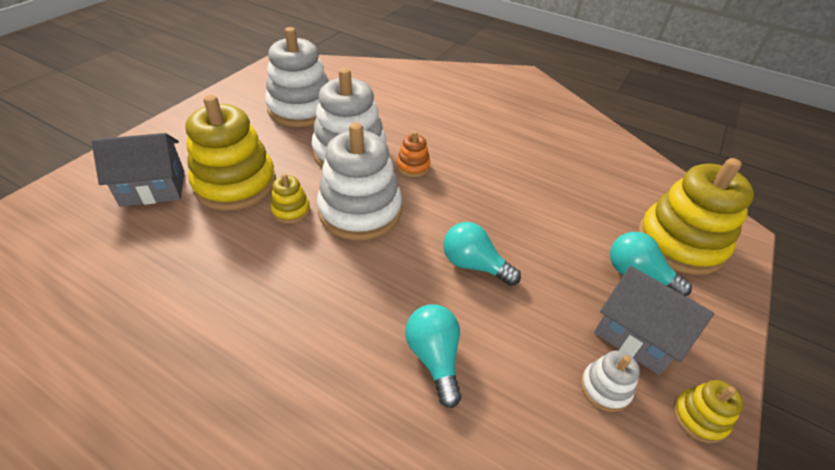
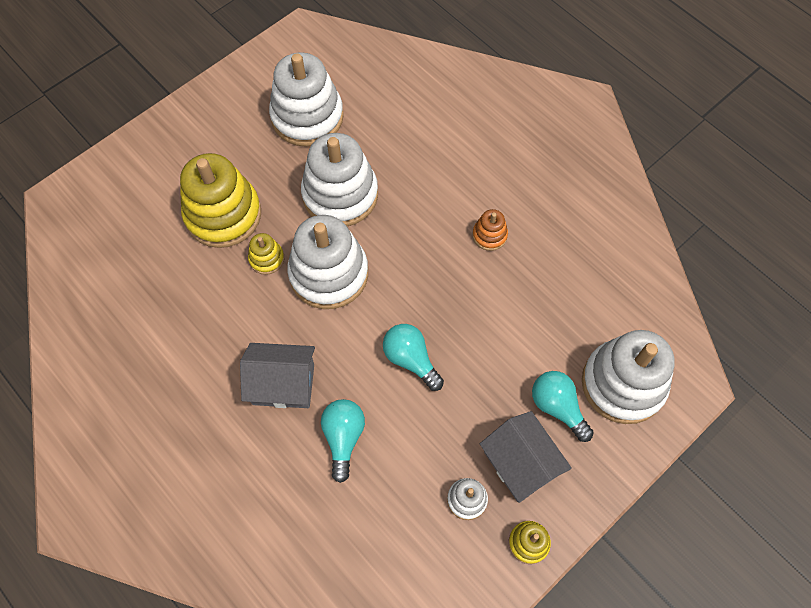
camera: 20 degrees right, 20 degrees up
grey house [92,133,185,207] -> grey house moved to [240,343,315,408]
orange stacking toy [397,131,430,177] -> orange stacking toy moved to [472,209,508,251]
yellow stacking toy [638,158,754,275] -> white stacking toy [582,330,675,424]

